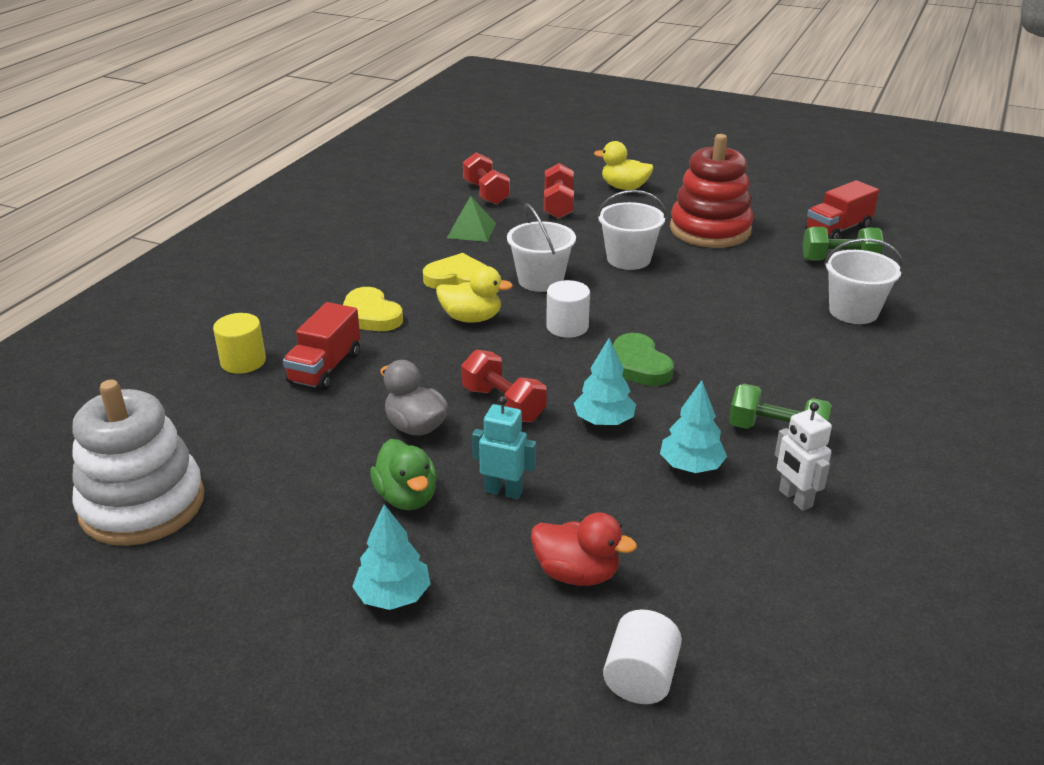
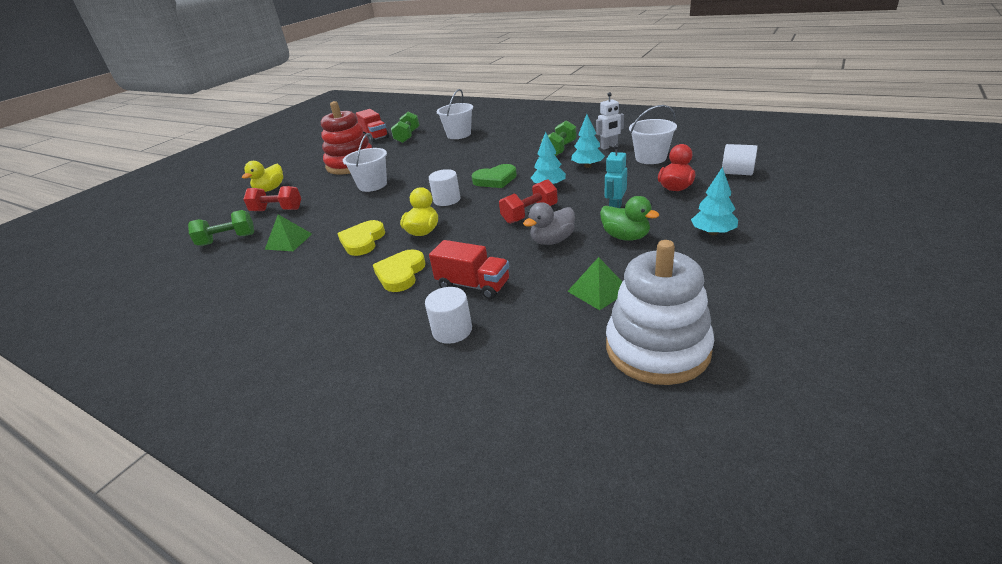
camera: 80 degrees left, 0 degrees up
yellow cylinder [213,313,266,374] -> white cylinder [425,287,472,344]
yellow heart [343,287,403,331] -> yellow heart turned 135 degrees clockwise [373,249,426,292]
green duck [370,439,437,510] -> green duck turned 60 degrees clockwise [600,196,660,241]
red dumbbell [463,152,510,205] -> green dumbbell [188,210,254,246]
white bucket [507,203,576,292] -> white bucket moved to [629,105,677,164]
none -> green pyramid [567,257,622,310]

